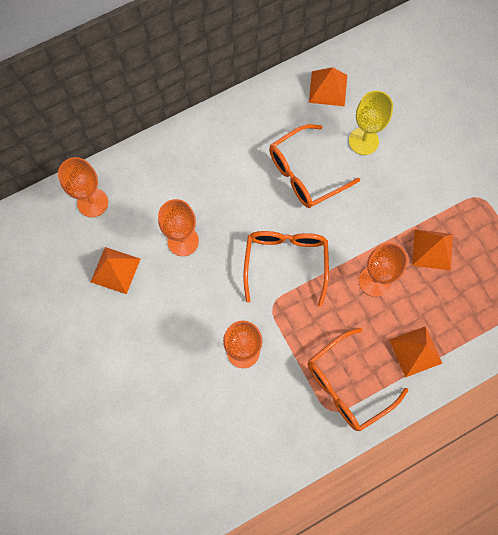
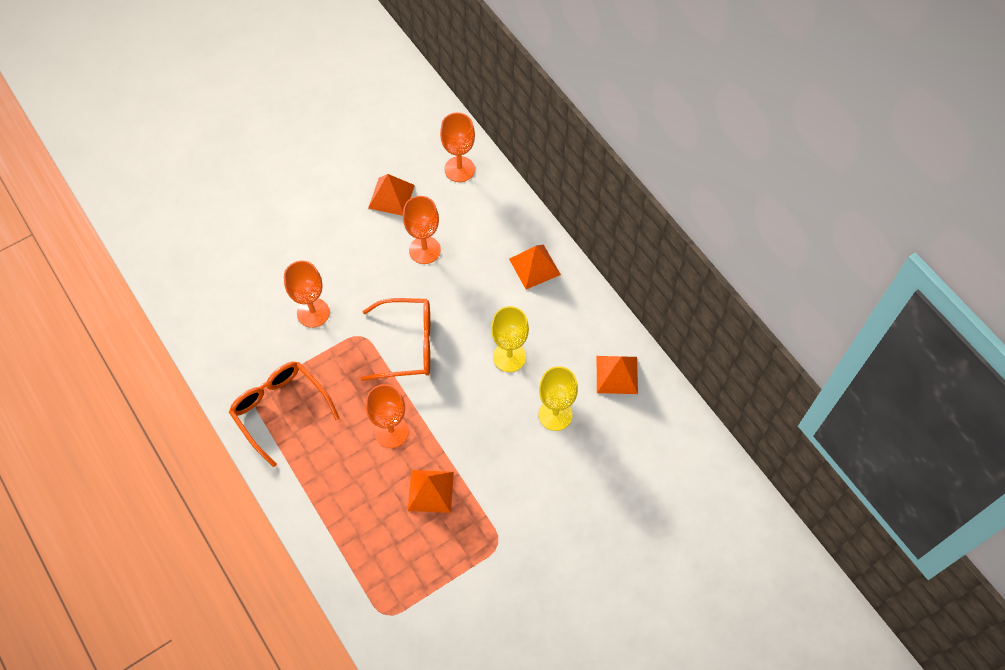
camera: 85 degrees right, 10 degrees down
orange glasses [269,124,360,208] -> yellow goblet [491,306,529,372]
orange pyramid [390,326,442,377] -> orange pyramid moved to [509,244,561,289]

